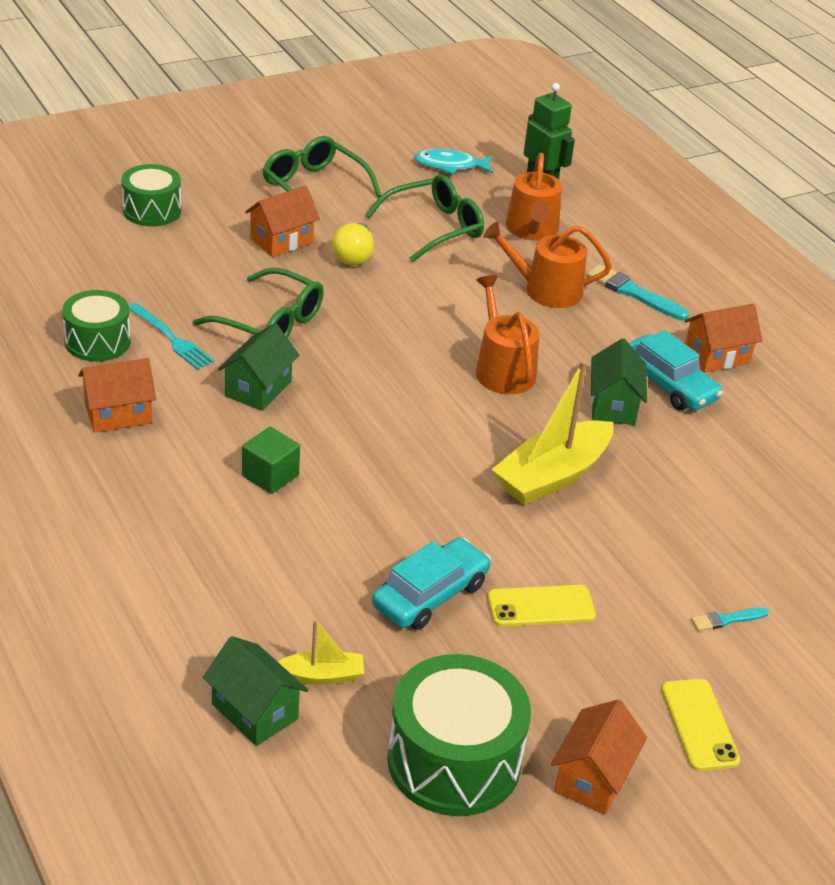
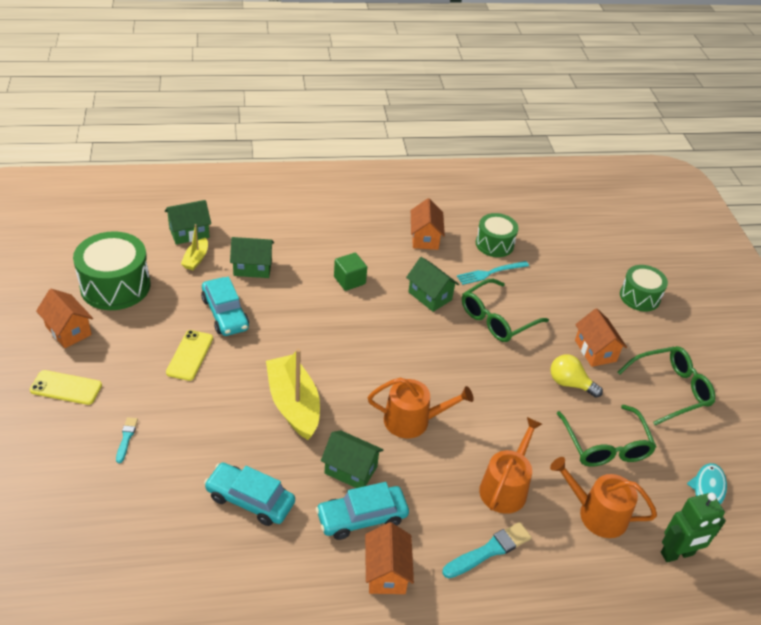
camera: 110 degrees right, 5 degrees up
none -> turquoise car [204,463,295,526]
none -> green house [230,237,274,278]

